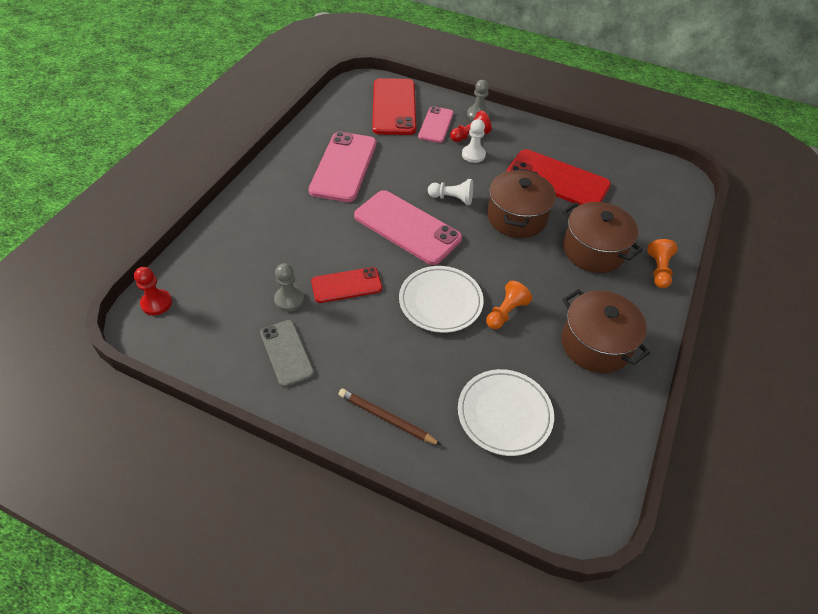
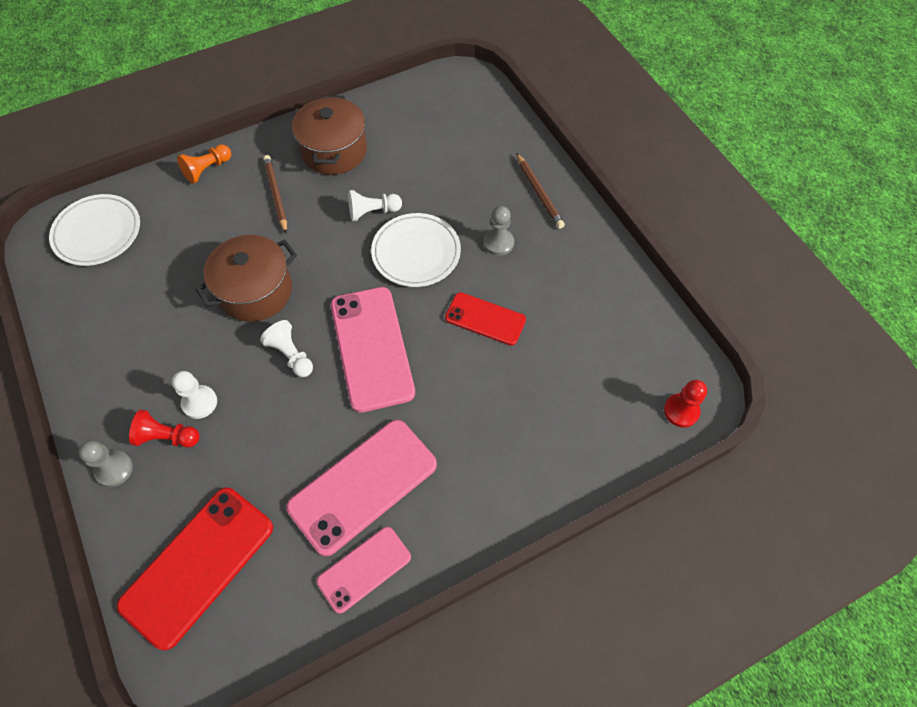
camera: 140 degrees left, 10 degrees up
grey phone [260,320,314,387] -> none
grey pawn [274,263,304,311] -> grey pawn moved to [483,206,514,256]
pink phone [418,106,454,143] -> pink phone moved to [316,527,411,614]
white plate [458,369,554,456] -> white plate moved to [49,194,140,266]
orange pawn [486,281,532,329] -> white pawn [348,190,402,221]
red phone [506,149,611,205] -> none
brown pot [562,202,643,273] -> none
none -> brown pencil [263,155,287,233]

